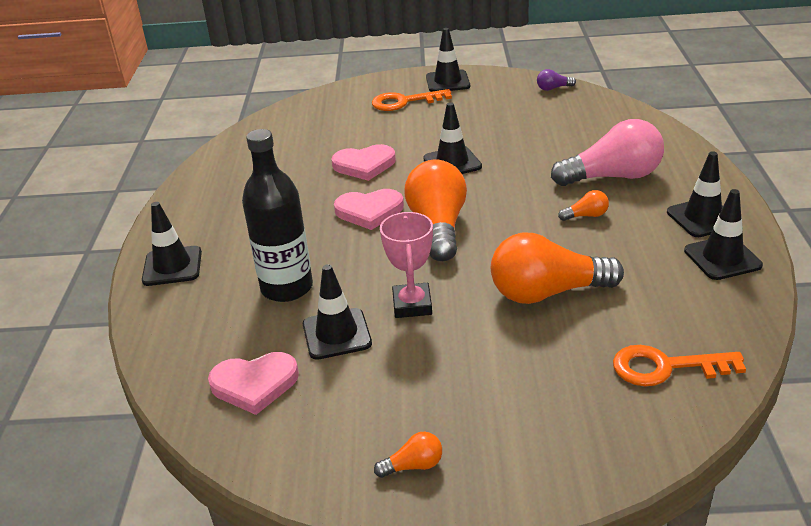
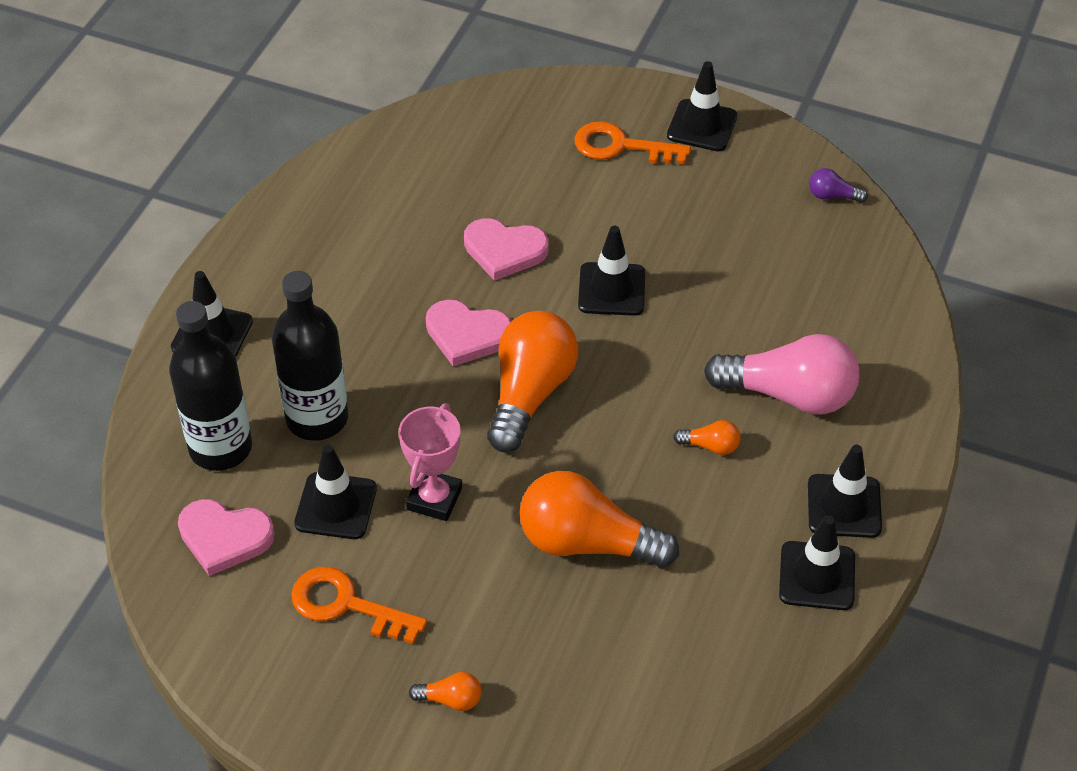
camera: 20 degrees right, 15 degrees up
orange light bulb [374,432,442,478] -> orange light bulb moved to [409,672,482,711]
orange key [613,345,746,386] -> orange key moved to [291,567,427,644]
none -> black bottle [169,301,252,471]

